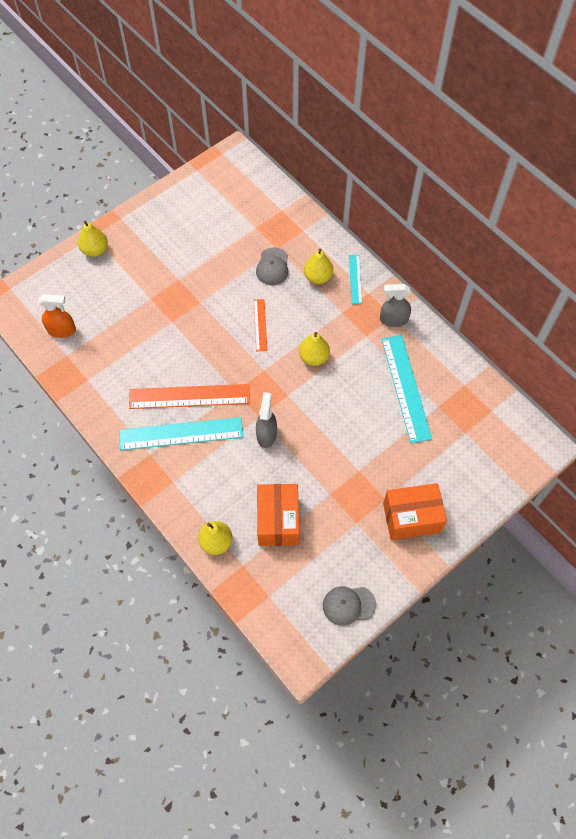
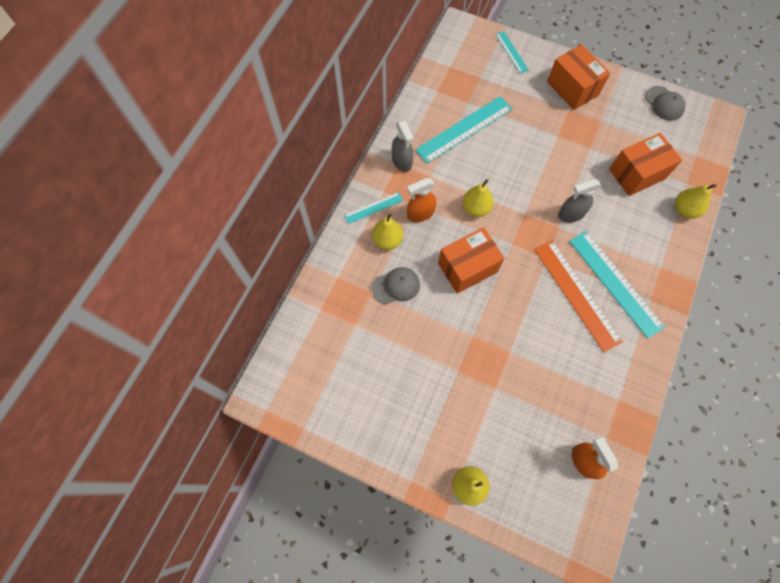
camera: 115 degrees left, 5 degrees up
orange ruler [254,299,267,351] -> orange box [438,227,505,294]
none -> orange spray bottle [407,178,436,222]
none -> turquoise ruler [495,31,529,73]

